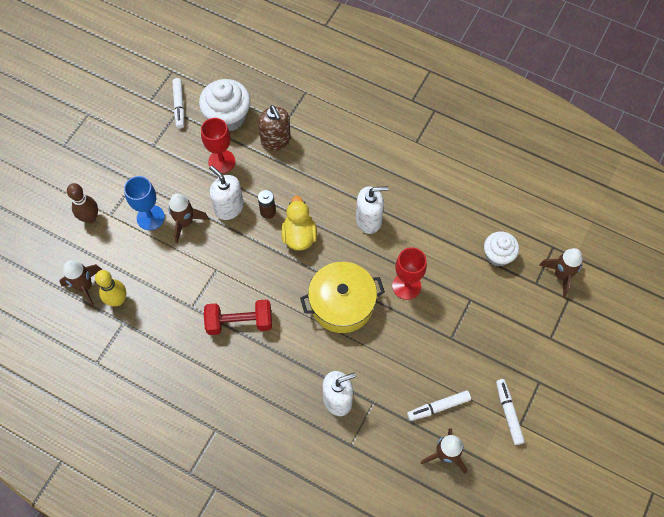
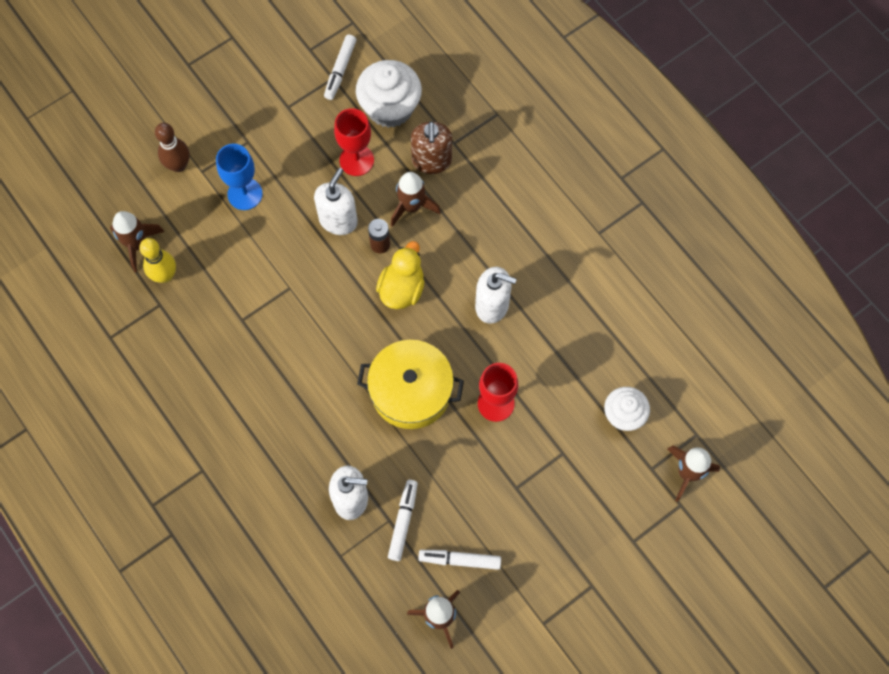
camera: 25 degrees right, 5 degrees up
brown rocket [168,194,209,243] -> brown rocket moved to [391,172,441,227]
red dumbbell [204,299,272,335] -> none
white soap dispenser [209,166,244,220] -> white soap dispenser turned 45 degrees clockwise [314,168,358,235]
white marker [496,379,525,445] -> white marker moved to [388,480,418,561]

